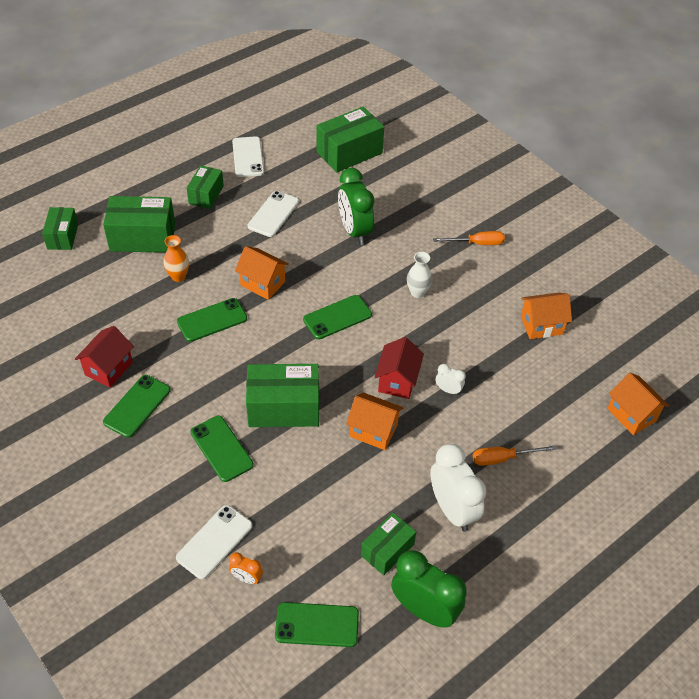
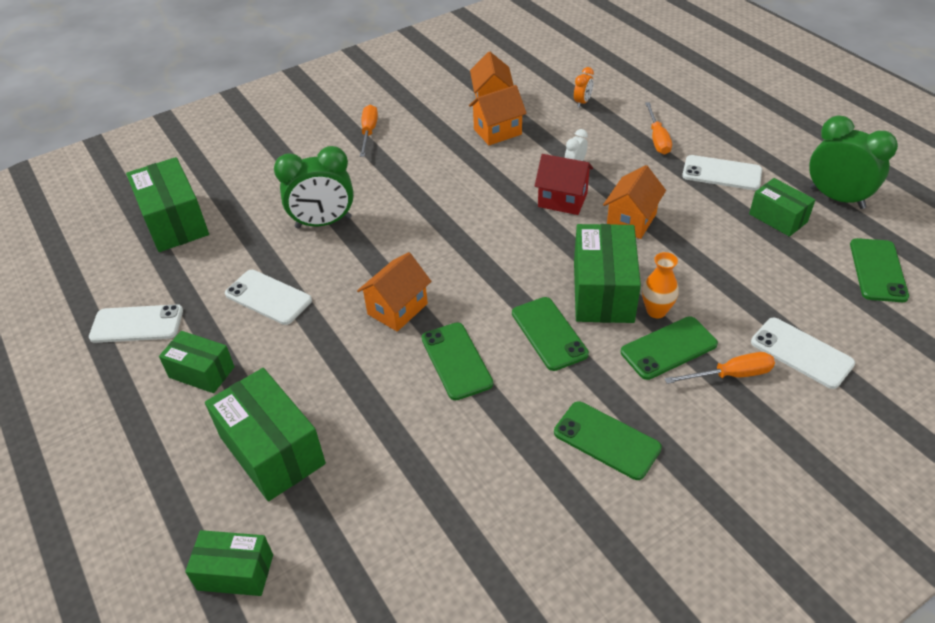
camera: 80 degrees left, 5 degrees down
red house [75,326,134,388] -> none
green box [103,196,175,253] -> green box turned 45 degrees counterclockwise [205,368,326,501]
orange vase [164,235,189,282] -> orange vase moved to [642,252,679,318]
orange clock [229,552,263,584] -> orange clock moved to [574,67,594,108]
green phone [303,295,372,339] -> green phone moved to [512,297,589,371]
green clock [391,550,467,628] -> green clock turned 90 degrees clockwise [809,115,898,209]
white vase [407,252,432,298] -> none
white clock [430,444,486,532] -> white phone [682,155,762,190]
orange house [607,373,669,435] -> orange house moved to [469,85,527,145]
none -> orange screwdriver [665,352,775,384]

